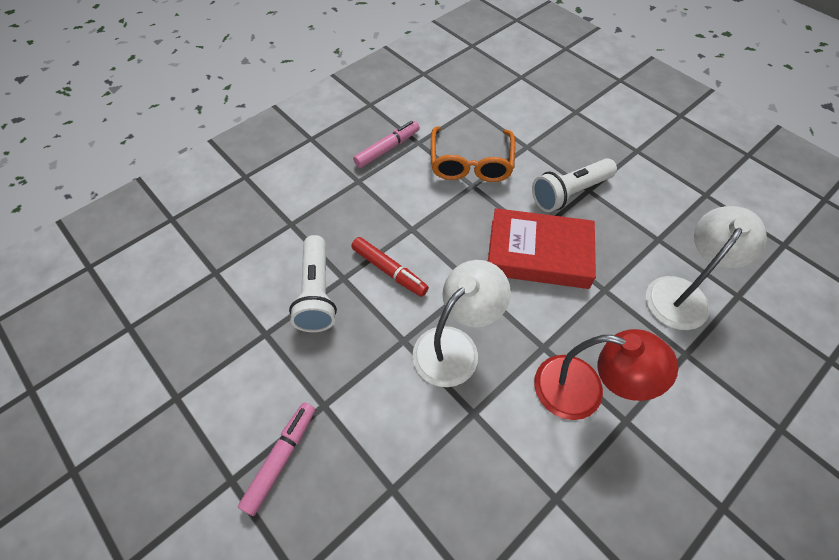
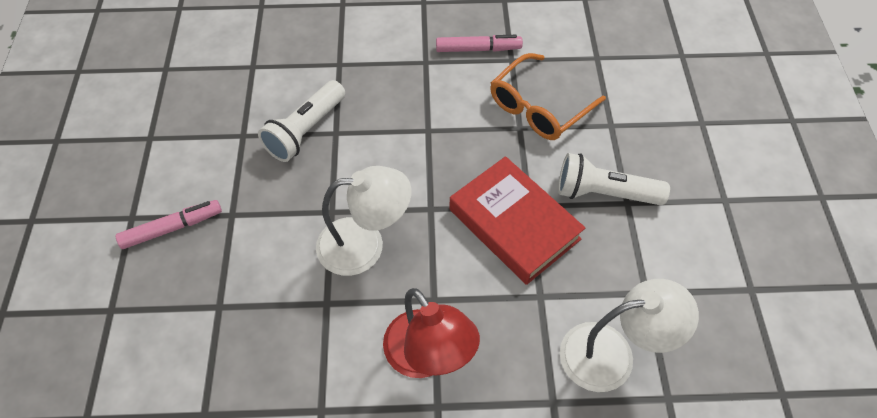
camera: 40 degrees right, 0 degrees up
red marker [351,237,429,297] -> none

